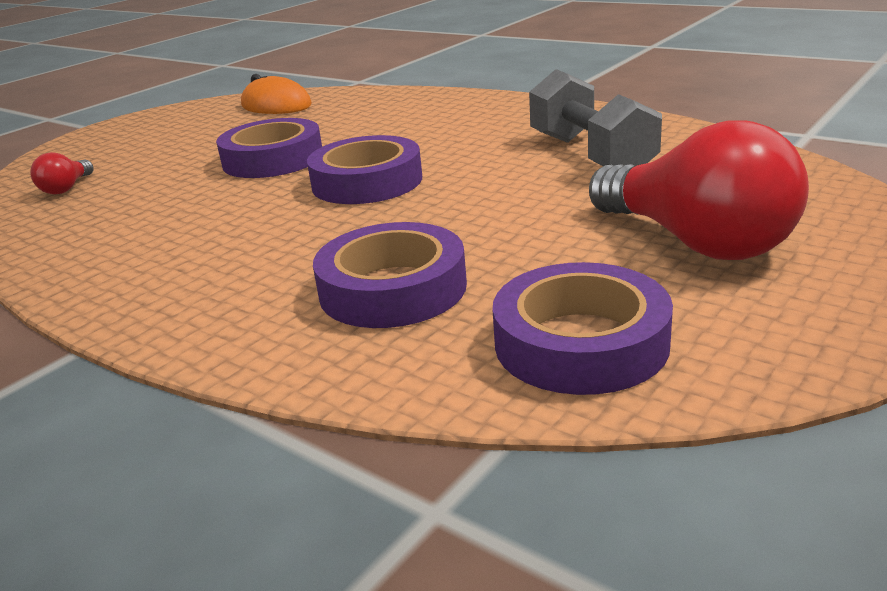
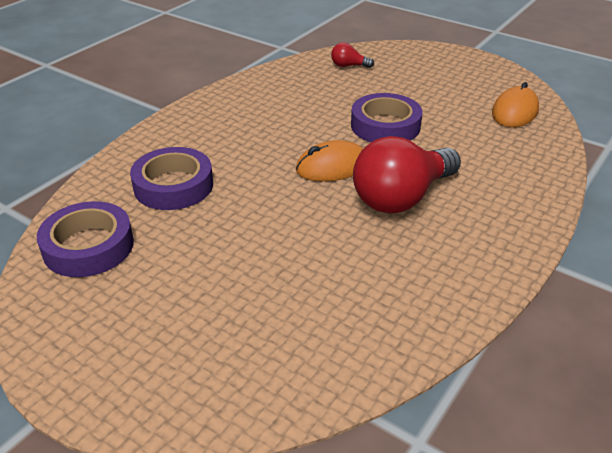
camera: 85 degrees right, 10 degrees up
purple tape [307,135,422,204] -> orange mouse [296,140,363,181]
grey dumbbell [529,69,662,166] -> none
red light bulb [589,120,809,260] -> red light bulb moved to [353,136,461,213]

